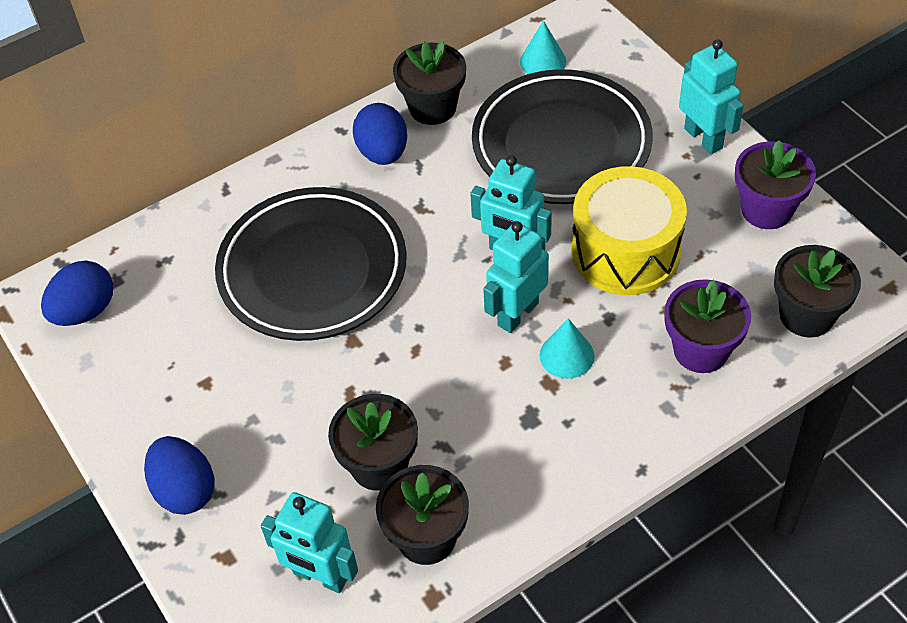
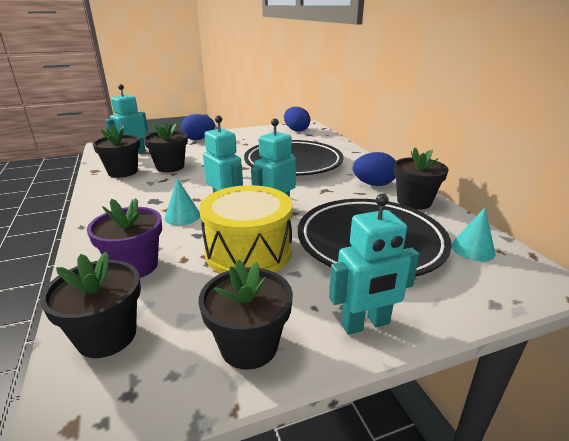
camera: 100 degrees right, 25 degrees down
purple flower pot [735,140,816,229] -> black flower pot [198,260,293,370]

